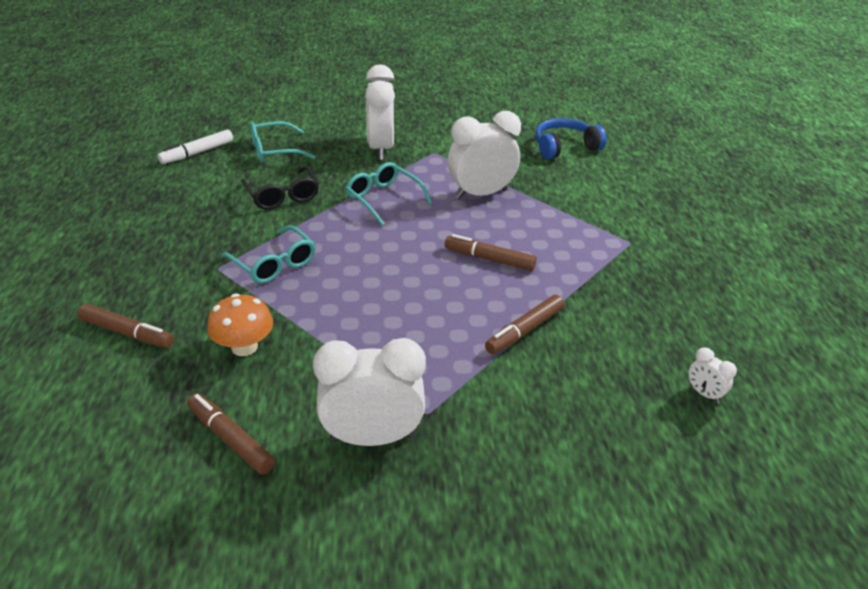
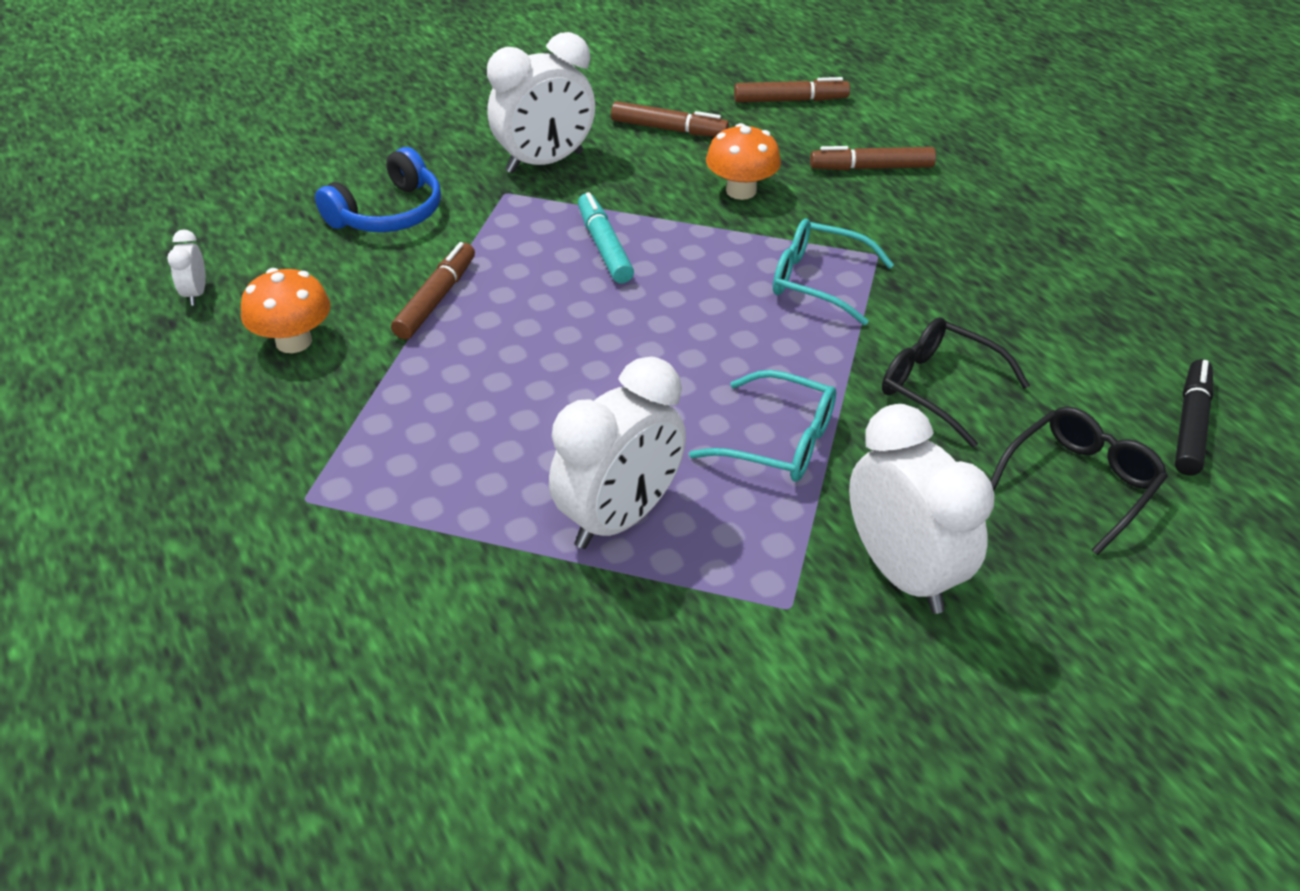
camera: 155 degrees right, 5 degrees up
white marker [158,130,233,164] -> black marker [1175,359,1214,476]
turquoise glasses [250,121,315,163] -> black glasses [990,407,1168,555]
brown marker [445,234,537,271] -> brown marker moved to [734,77,850,103]
blue headphones [535,118,607,159] -> blue headphones moved to [315,147,441,232]
white clock [688,347,737,403] -> white clock turned 120 degrees counterclockwise [167,229,206,306]
none -> orange mushroom [241,268,330,353]
none -> turquoise marker [578,192,634,283]

